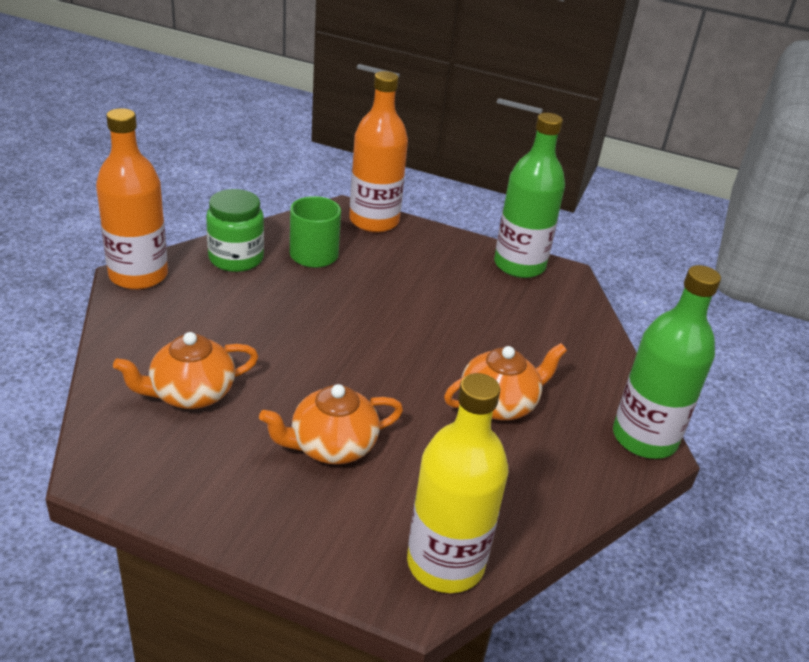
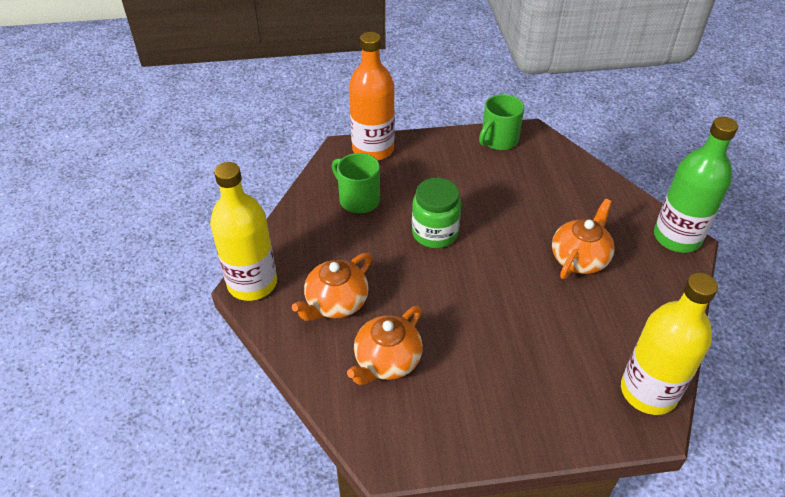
camera: 25 degrees left, 10 degrees up
orange bottle [96,108,168,290] -> yellow bottle [210,162,277,301]
green jar [206,189,264,272] -> green jar moved to [412,178,461,248]
orange teapot [259,384,403,464] -> orange teapot moved to [292,253,372,321]
green bottle [494,113,565,278] -> green mug [479,94,524,150]

